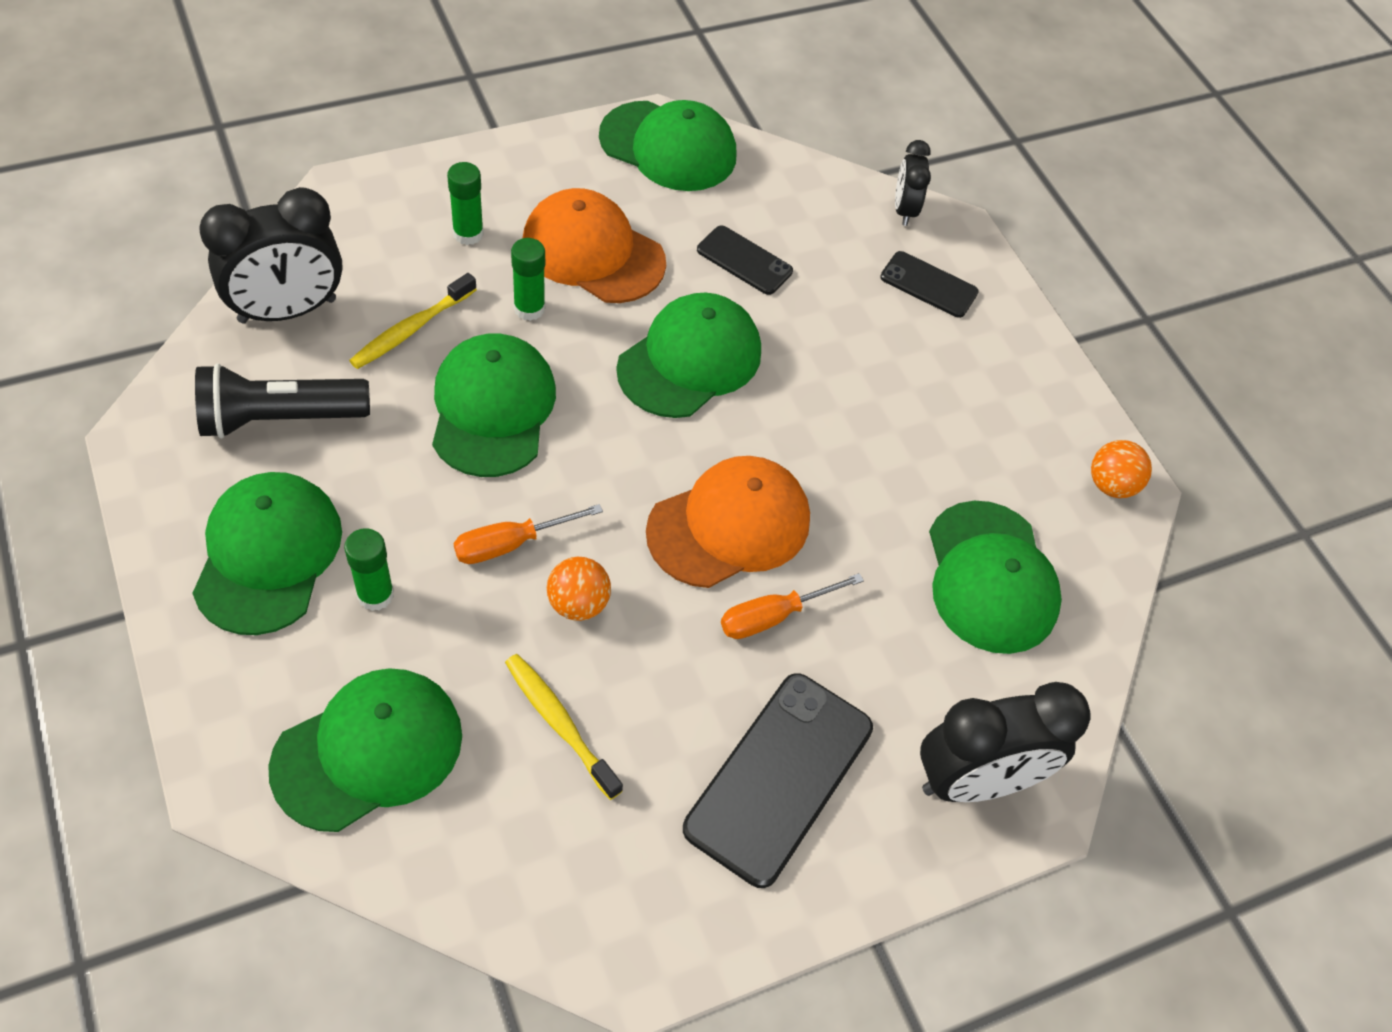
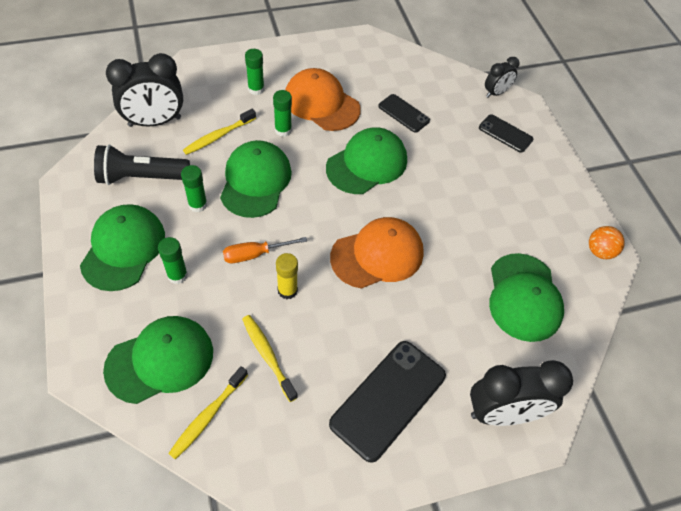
camera: 10 degrees right, 0 degrees up
orange ball [547,557,611,621] -> yellow glue stick [276,253,298,299]
green cap [599,100,736,191] -> none
orange screwdriver [721,573,864,639] -> none
black clock [895,140,931,226] -> black clock turned 135 degrees counterclockwise [485,57,520,98]
none -> yellow toothbrush [168,366,248,460]
none -> green glue stick [181,165,207,212]

